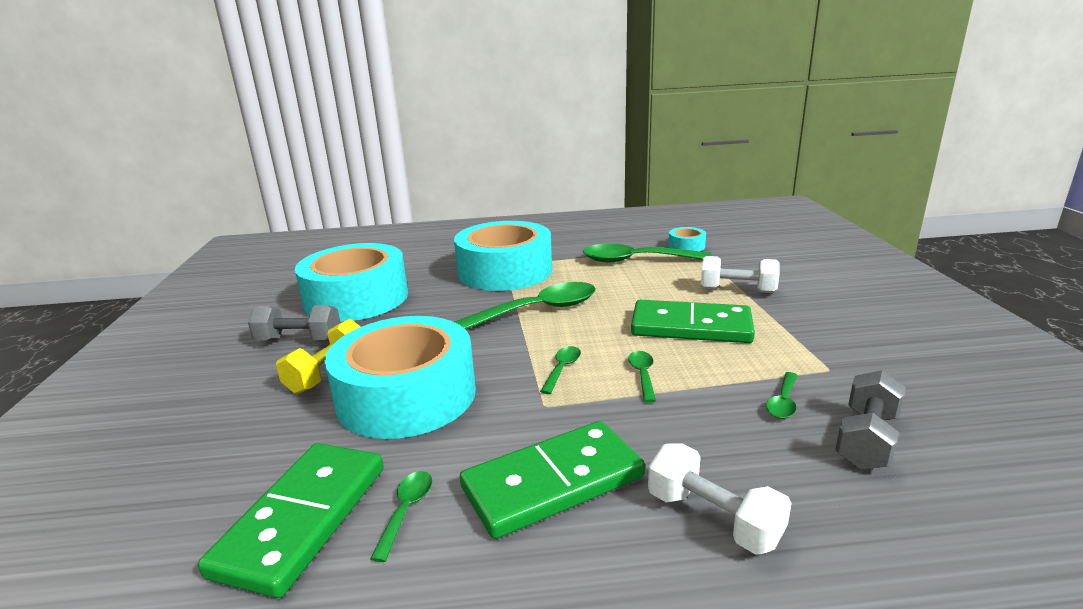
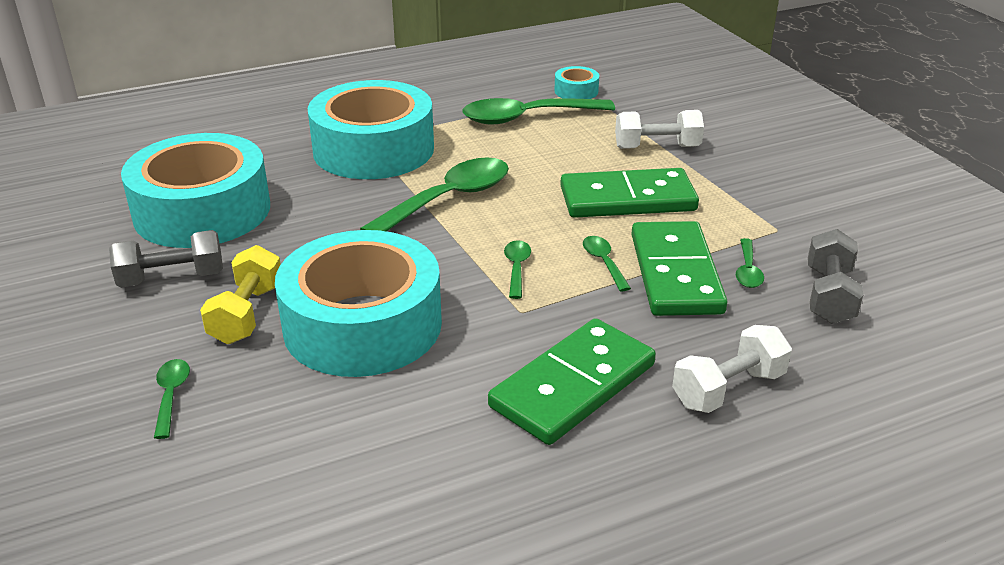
camera: 20 degrees left, 10 degrees up
green domino [198,443,384,598] -> green domino moved to [631,221,728,316]
green spoon [371,471,432,562] -> green spoon moved to [154,359,190,439]
white dumbbell [648,443,792,555] -> white dumbbell turned 60 degrees counterclockwise [672,325,792,413]

